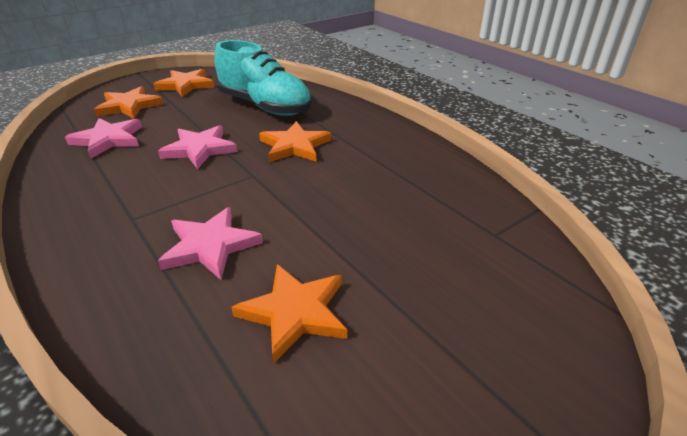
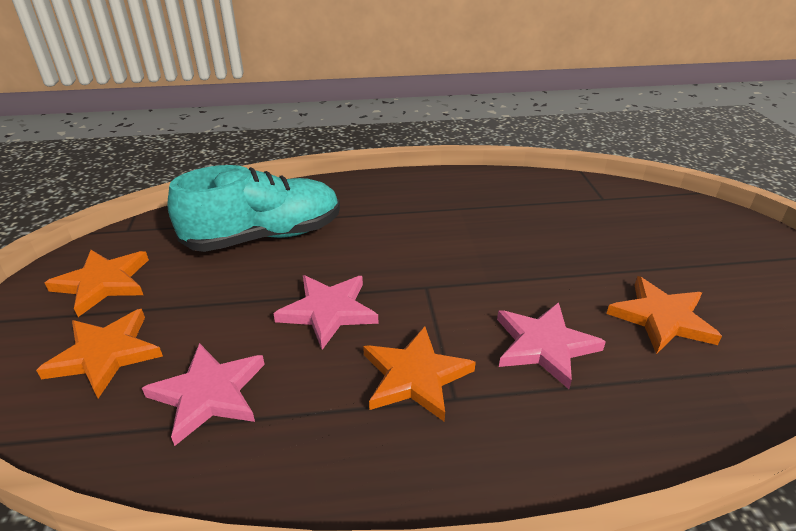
camera: 60 degrees left, 0 degrees up
orange star [259,121,331,162] -> orange star moved to [363,326,476,422]

